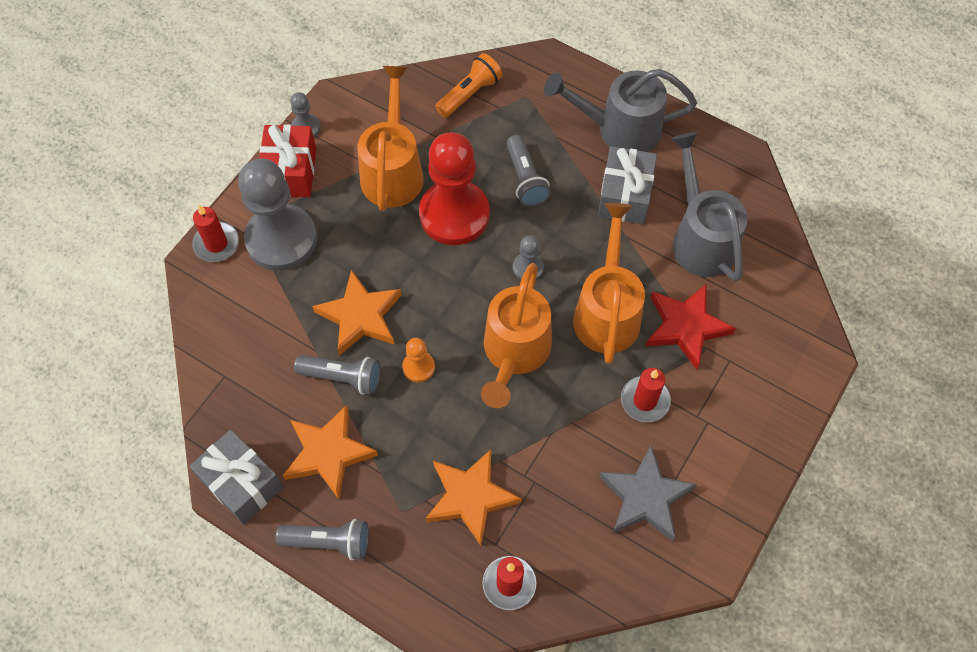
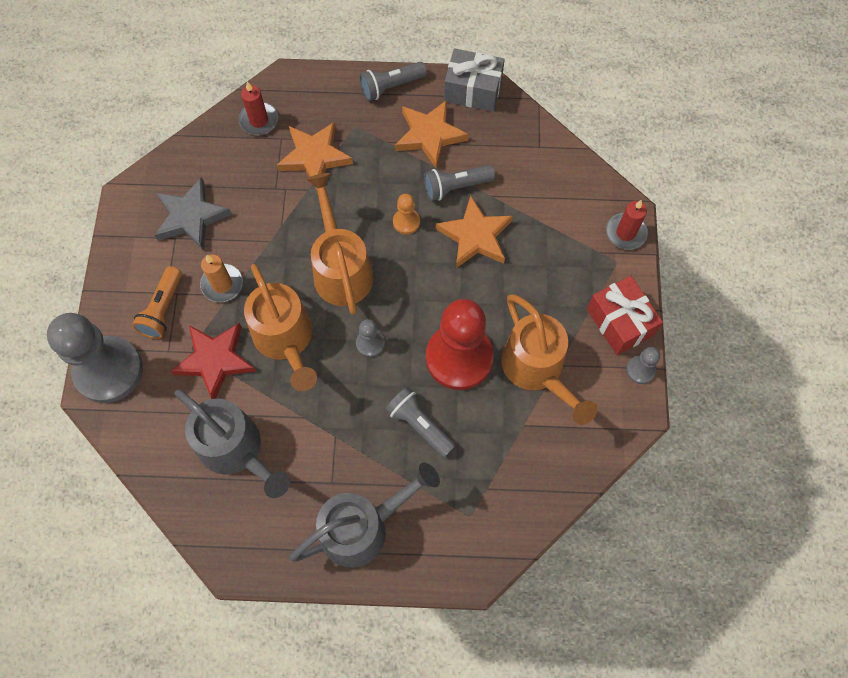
camera: 150 degrees right, 5 degrees up
grey pawn [238,159,317,271] -> grey pawn moved to [47,313,143,403]
orange flashlight [435,53,502,118] -> orange flashlight moved to [132,266,182,339]
grey gift [598,146,657,224] -> none
red candle [621,368,671,422] -> orange candle [200,254,243,302]

